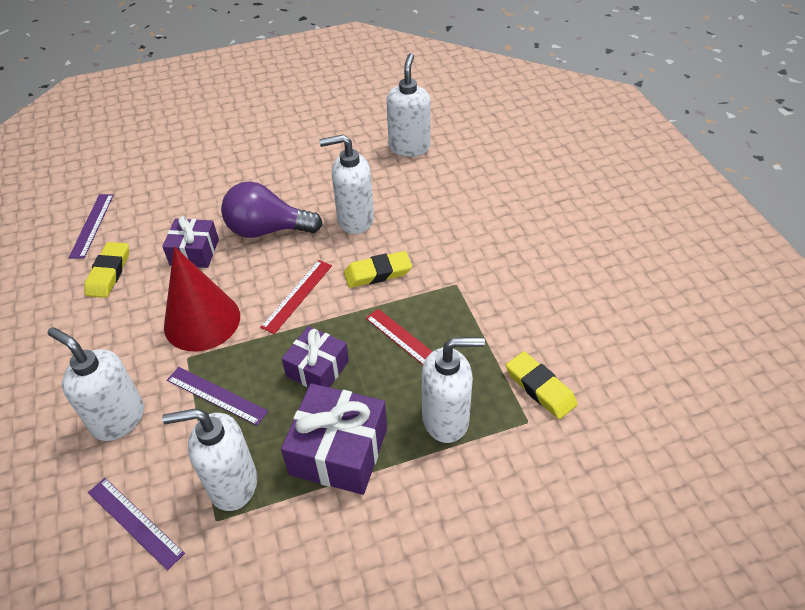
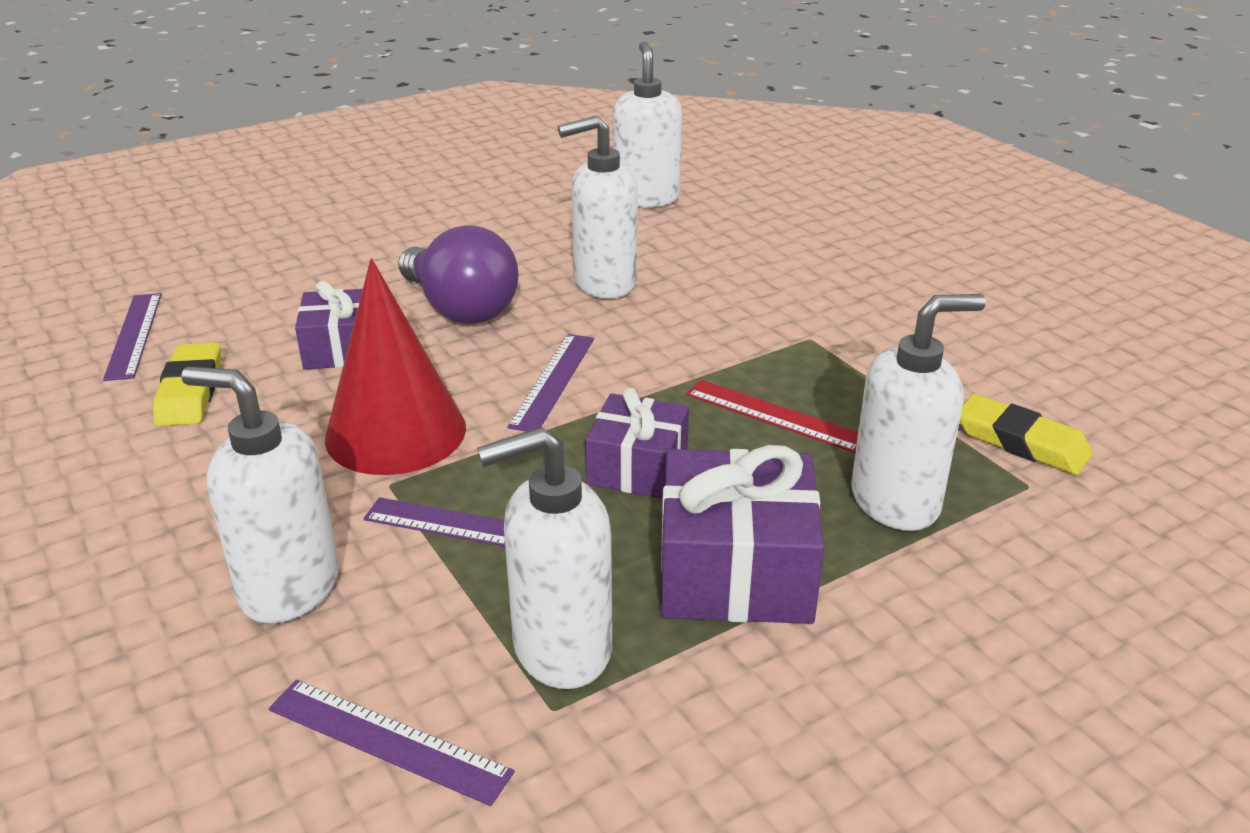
camera: 15 degrees left, 15 degrees down
purple light bulb [221,181,323,238] -> purple light bulb turned 120 degrees counterclockwise [398,225,519,324]
red ruler [260,260,332,334] -> purple ruler [508,334,594,432]
yellow eraser [344,251,412,288] -> none

